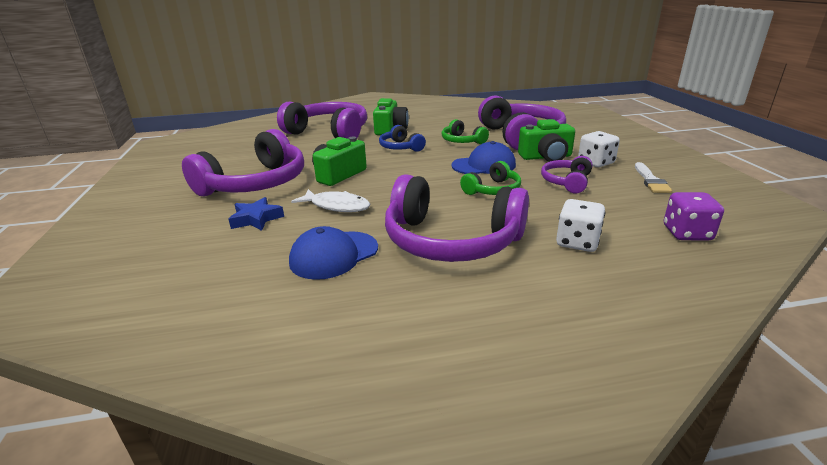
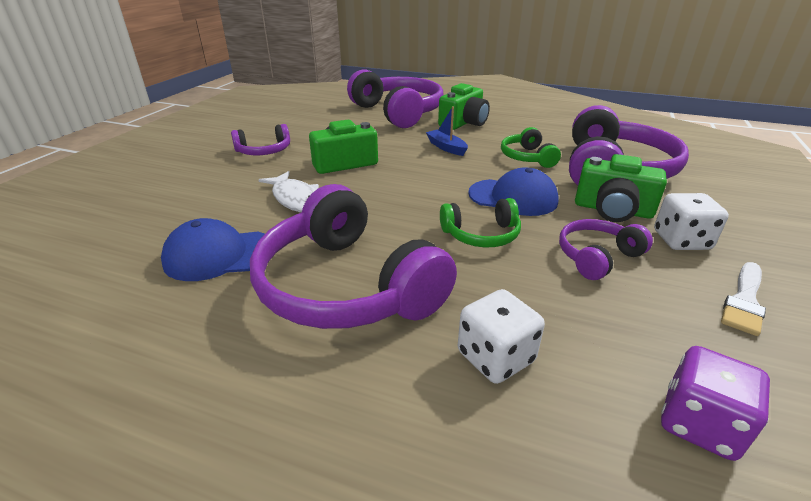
camera: 30 degrees right, 5 degrees up
purple headphones [182,129,304,196] -> purple headphones [231,124,290,155], size x0.50
blue star [229,197,284,231] -> none
blue headphones [379,125,426,152] -> blue boat [426,107,468,156]

